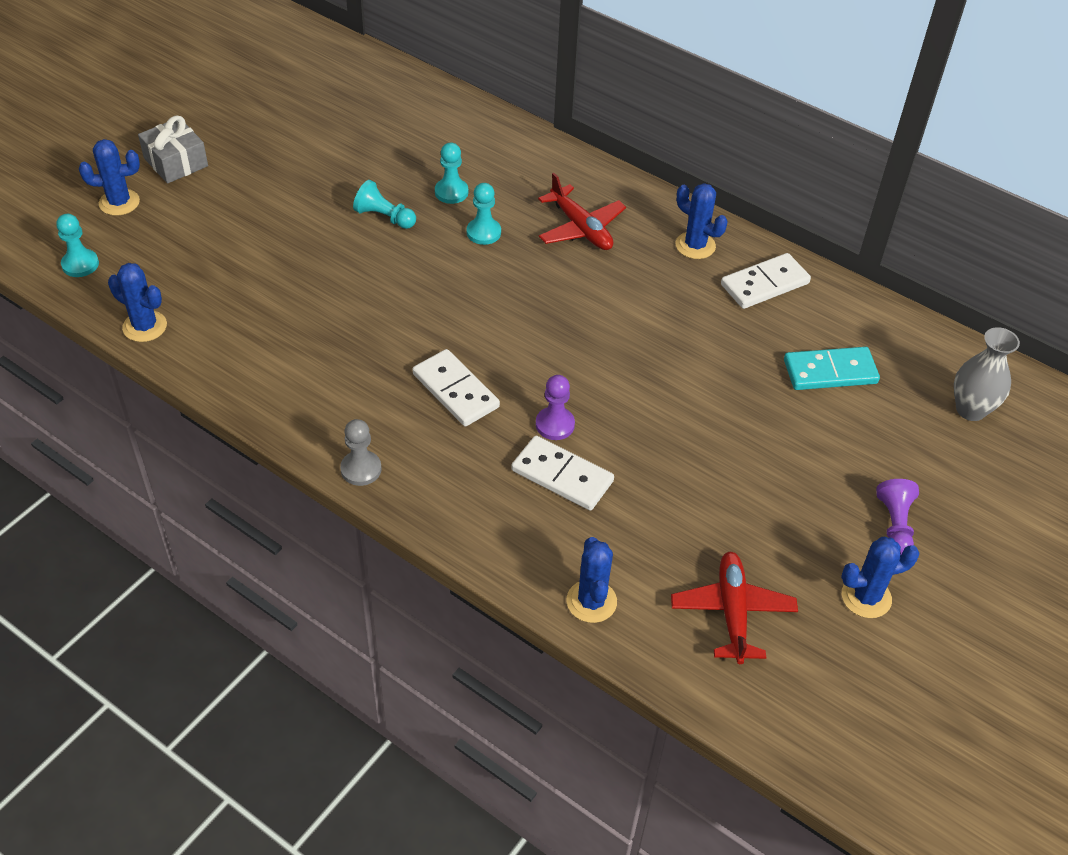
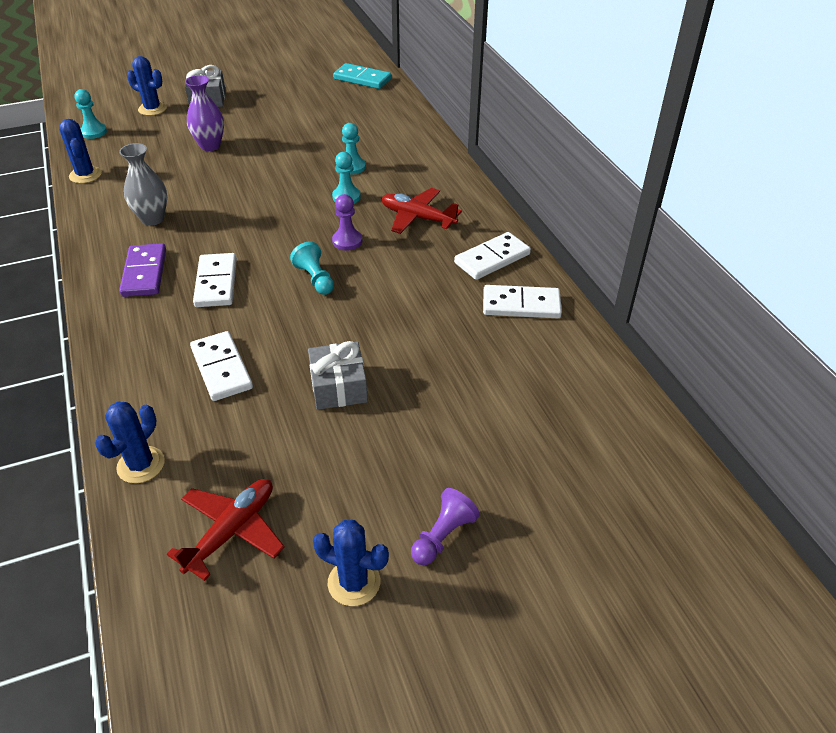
camera: 35 degrees right, 5 degrees down
grey pawn [340,419,382,486] -> none
turquoise pawn [353,180,416,229] -> turquoise pawn moved to [290,241,334,295]
purple pawn [536,375,575,440] -> purple pawn moved to [332,194,362,250]
red plane [538,173,626,250] -> red plane turned 120 degrees clockwise [381,188,462,234]
blue cactus [676,183,727,259] -> white domino [454,232,531,280]
turquoise domino [784,347,880,390] -> turquoise domino moved to [333,63,391,89]
grey vase [954,327,1020,421] -> grey vase moved to [119,143,167,226]
none -> purple domino [119,243,166,297]
none -> purple vase [185,75,224,151]
none -> grey gift [308,341,368,410]

